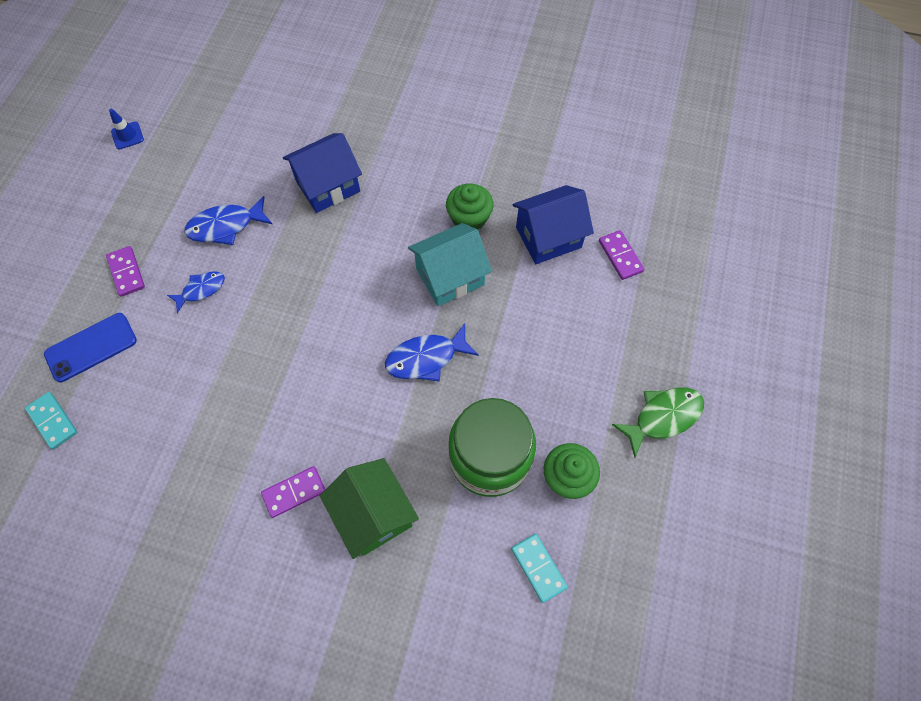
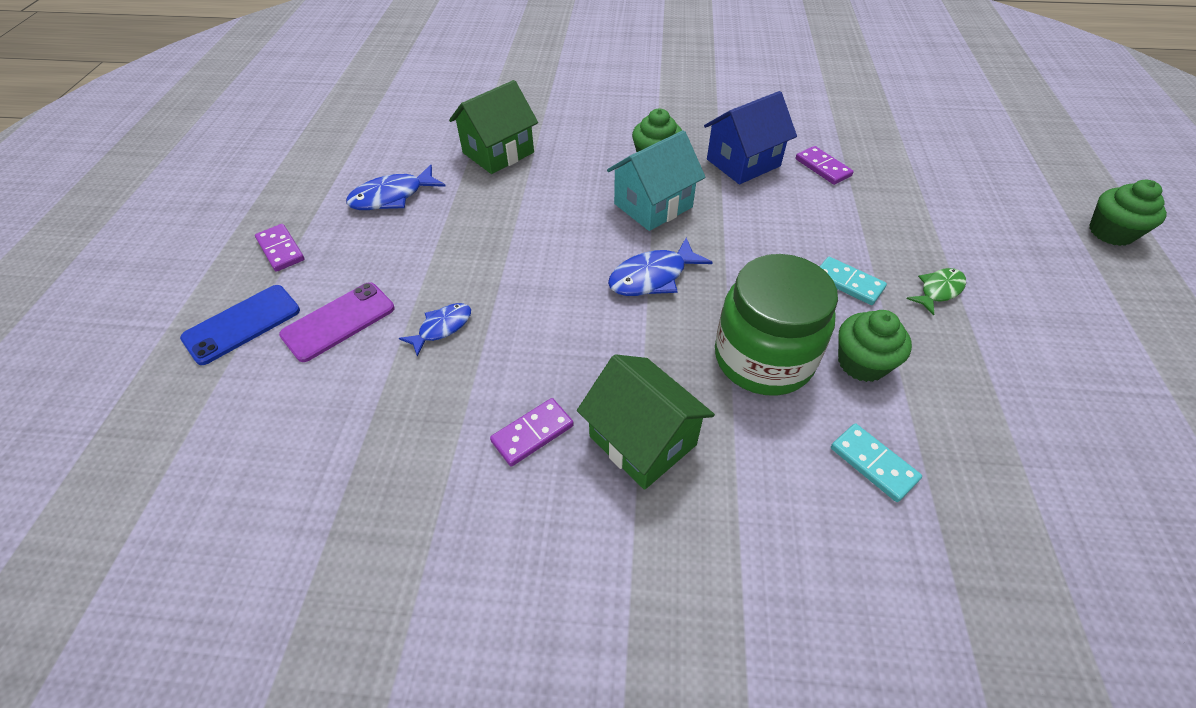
camera: 10 degrees left, 15 degrees down
turquoise domino [25,392,77,449] -> turquoise domino moved to [820,257,887,305]
blue traffic cone [109,109,144,150] -> none
blue fish [167,271,225,313] -> blue fish moved to [399,303,471,357]
blue house [283,133,362,213] -> green house [449,80,538,174]
green fish [612,387,704,457] -> green fish [906,268,966,316], size x0.65
none -> purple phone [279,282,395,362]
none -> green cupcake [1089,180,1167,246]

